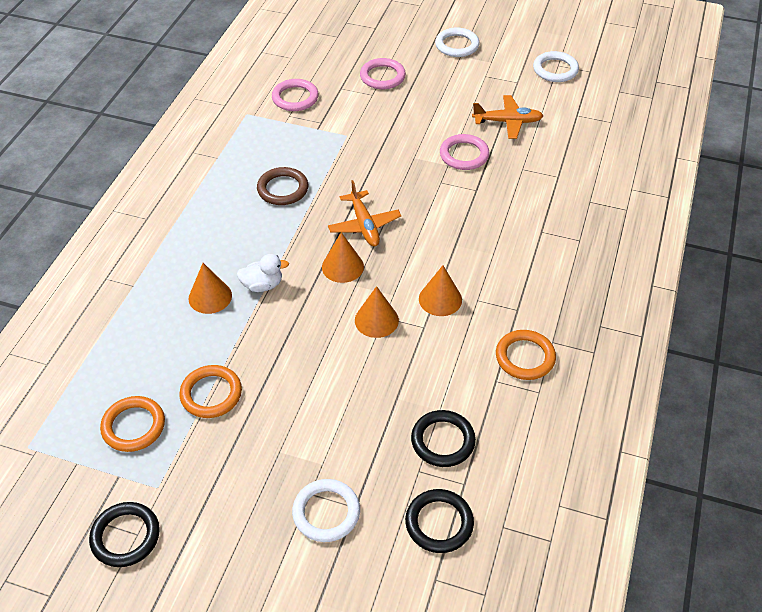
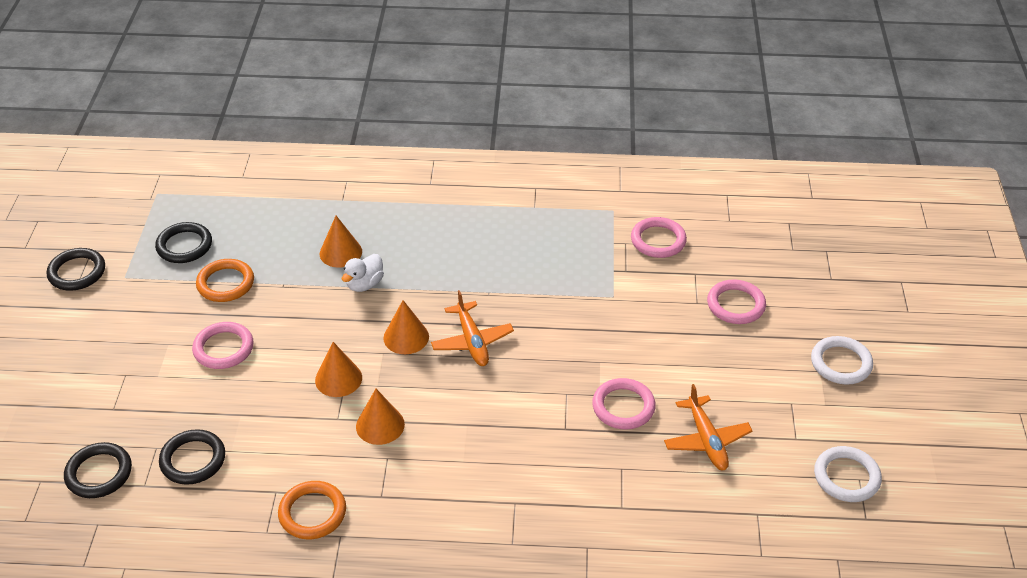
camera: 75 degrees right, 5 degrees down
orange ring [100,396,165,452] -> black ring [155,222,212,263]
white duck [237,254,289,292] -> white duck turned 60 degrees clockwise [342,254,384,292]
brown ring [257,167,308,205] -> none
white ring [292,479,360,542] -> none
orange plane [328,180,401,246] -> orange plane turned 75 degrees counterclockwise [431,290,514,366]
none -> pink ring [192,322,254,369]

